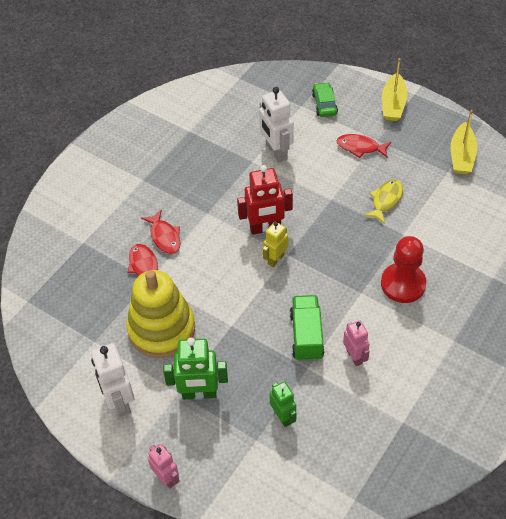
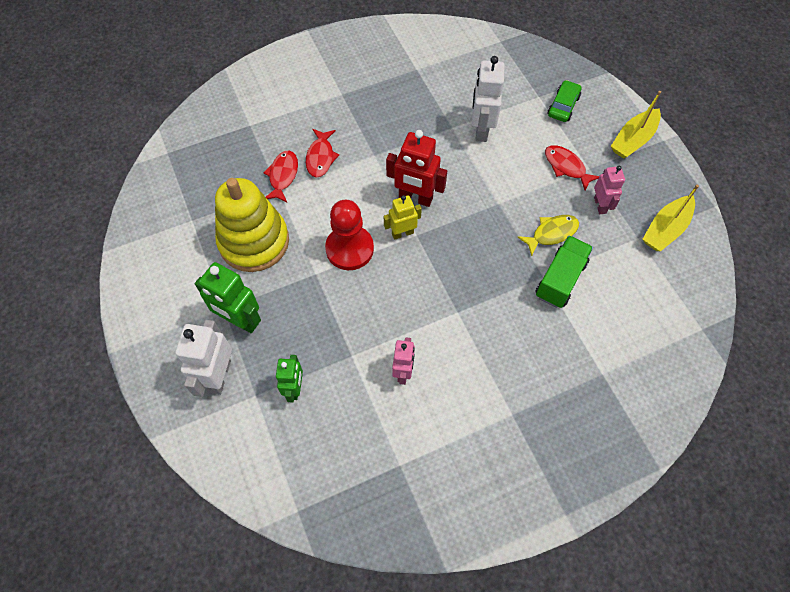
camera: 30 degrees right, 10 degrees up
white robot [91,343,134,417] -> white robot moved to [175,320,232,397]
pink robot [148,444,180,488] -> pink robot moved to [594,166,625,214]
green truck [290,295,324,361] -> green truck moved to [536,235,593,308]
red pawn [381,236,427,303] -> red pawn moved to [325,200,374,270]

